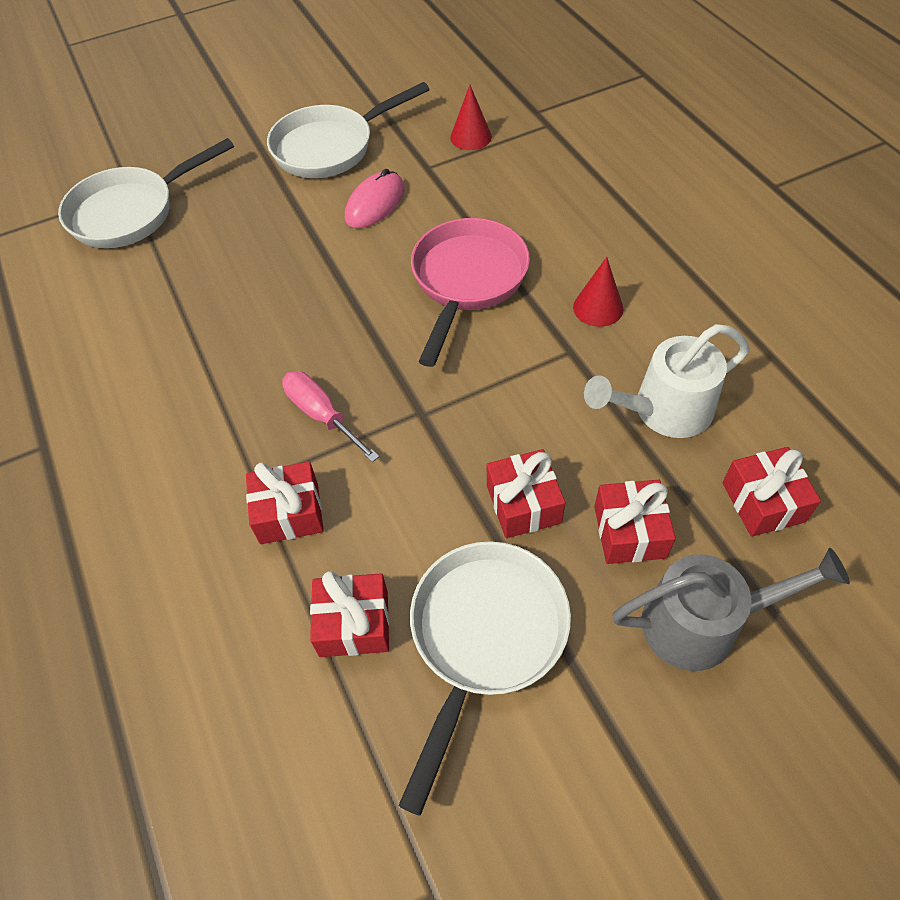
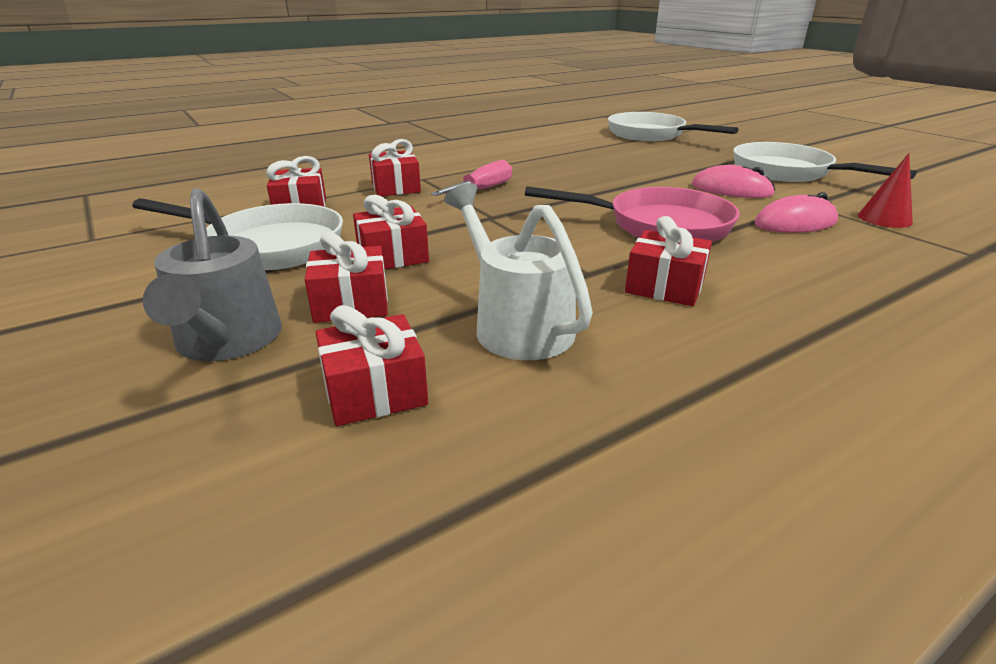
camera: 80 degrees right, 25 degrees down
red cone [573,257,623,327] -> red gift [625,216,712,306]
none -> pink mouse [755,192,838,233]

